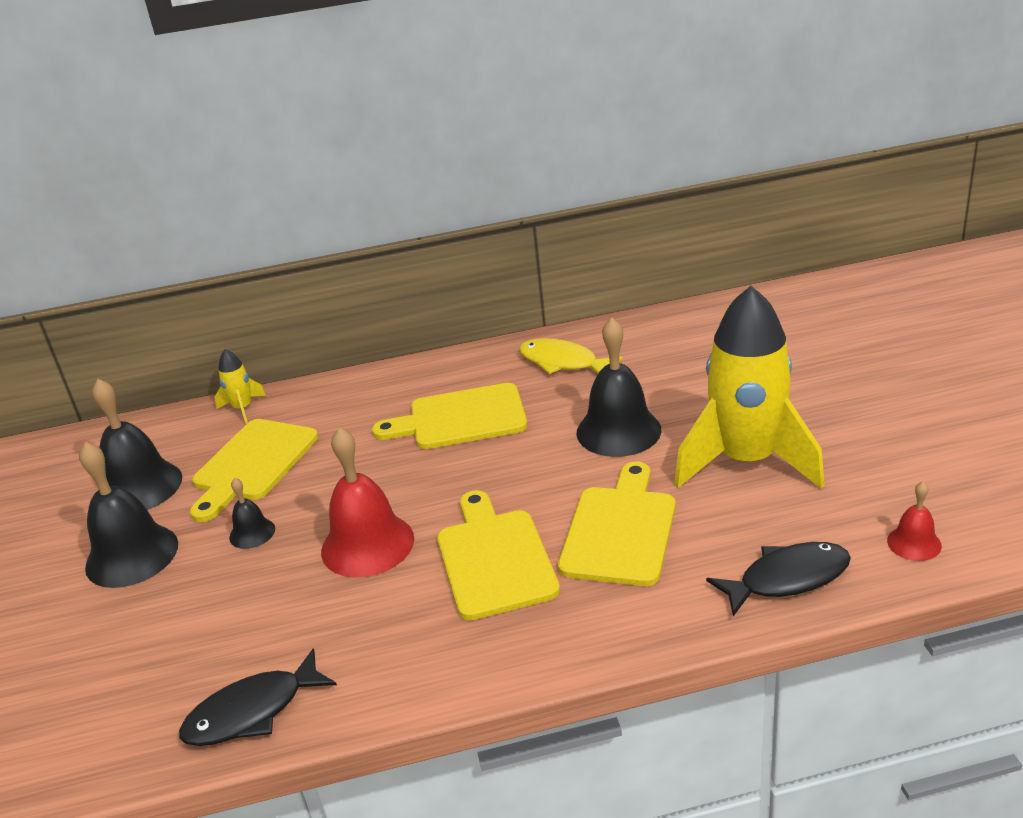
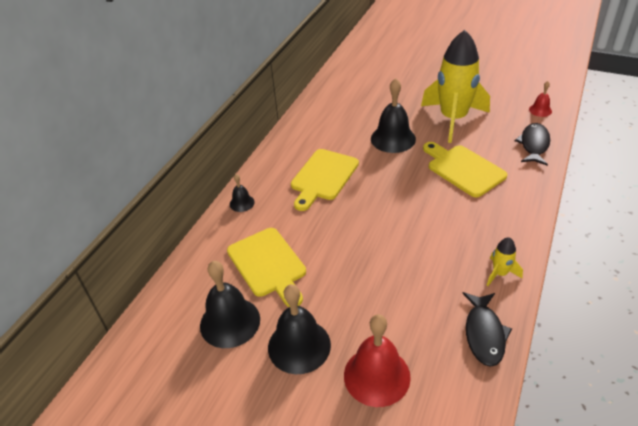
camera: 55 degrees left, 10 degrees up
yellow rocket [215,349,266,424] -> yellow rocket moved to [487,237,523,286]
black bell [229,478,275,549] -> black bell moved to [230,174,255,212]
red bell [321,427,414,578] -> red bell moved to [344,314,411,407]
yellow cutting board [437,490,560,620] -> none
yellow fish [519,338,623,374] -> none

